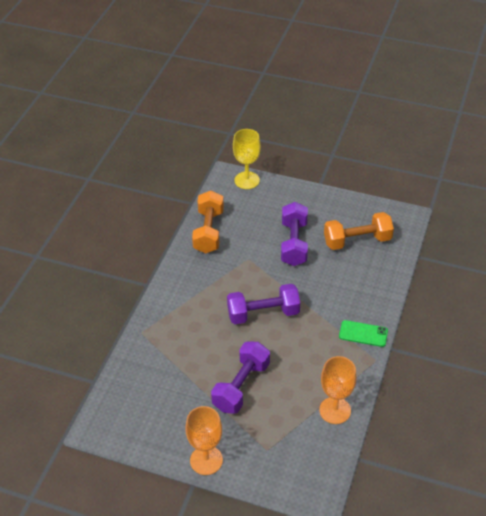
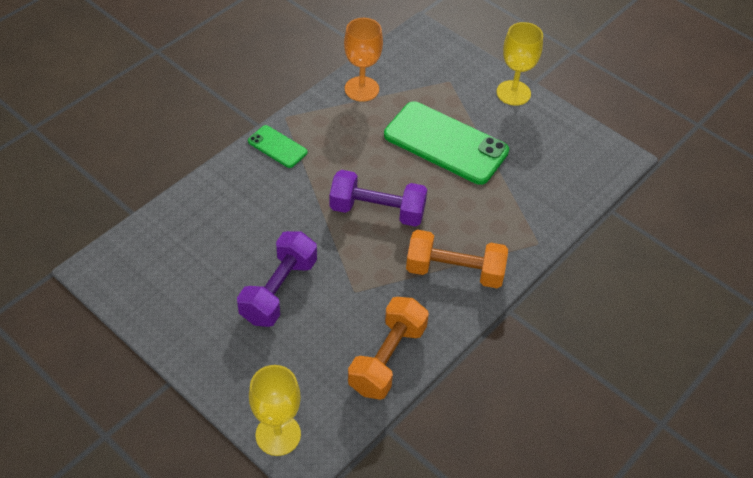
camera: 160 degrees left, 5 degrees up
orange goblet [186,406,223,475] -> yellow goblet [496,22,543,106]
purple dumbbell [211,341,270,414] -> green phone [384,102,509,185]
orange dumbbell [324,212,394,250] -> orange dumbbell moved to [406,230,508,288]

